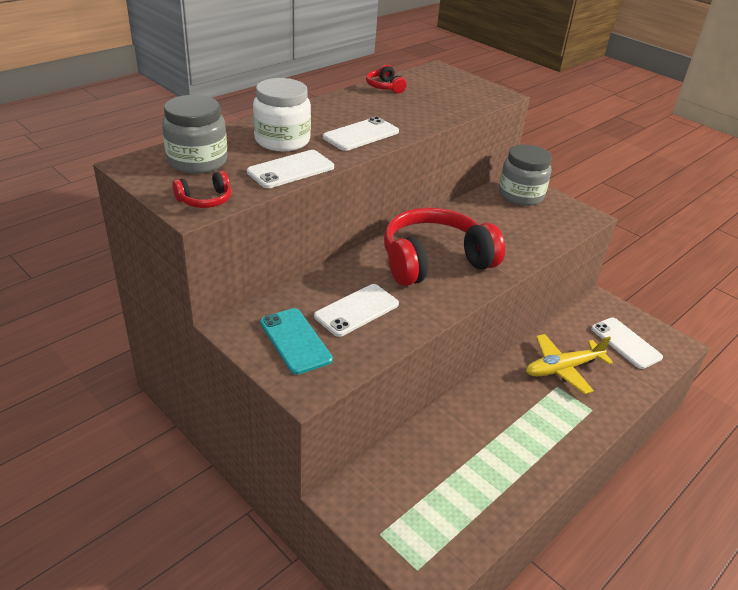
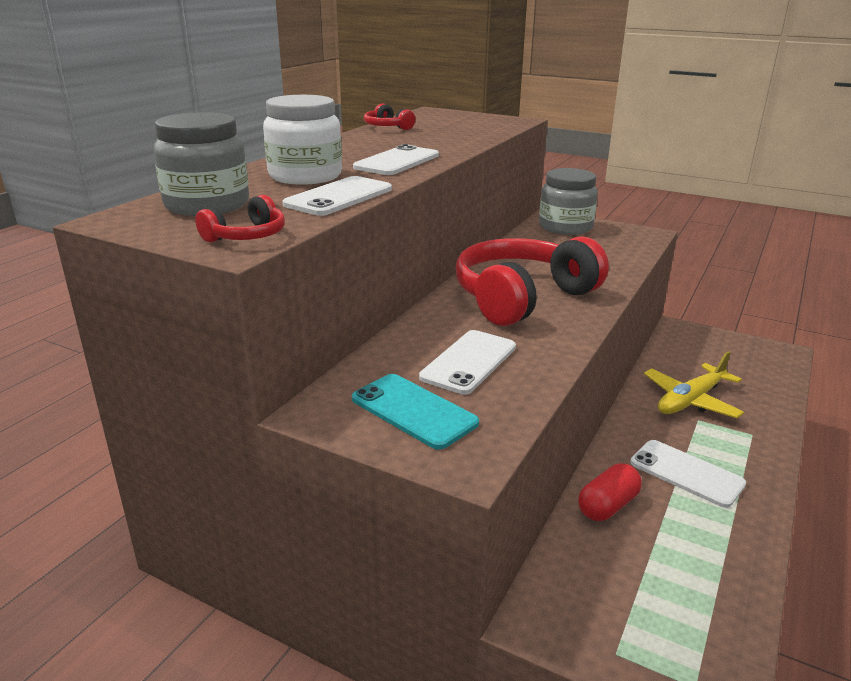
camera: 15 degrees left, 10 degrees down
white phone [591,317,663,369] -> white phone moved to [630,440,746,508]
none -> red capsule [578,463,642,521]

